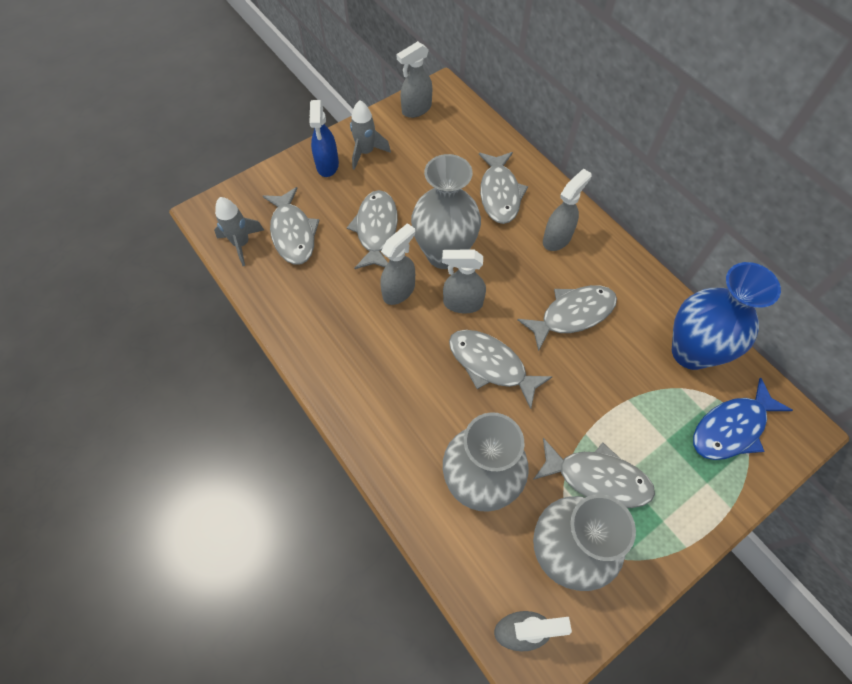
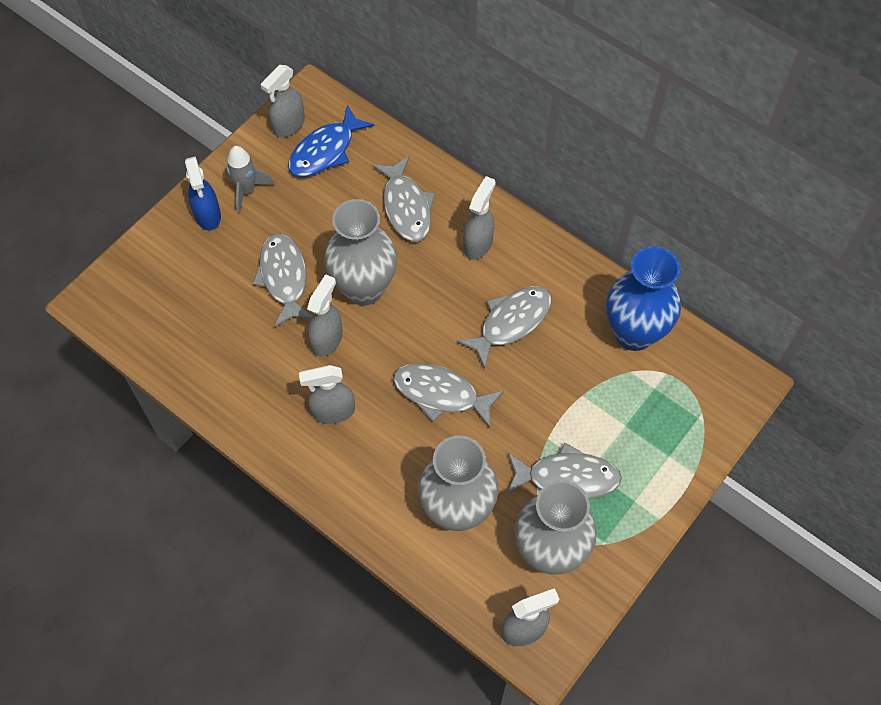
camera: 15 degrees left, 0 degrees up
grey rocket [214,197,264,266] -> none
grey fish [263,187,320,265] -> none
grey spray bottle [442,250,486,313] -> grey spray bottle moved to [299,365,355,424]
blue fish [693,378,793,460] -> blue fish moved to [288,105,374,177]

